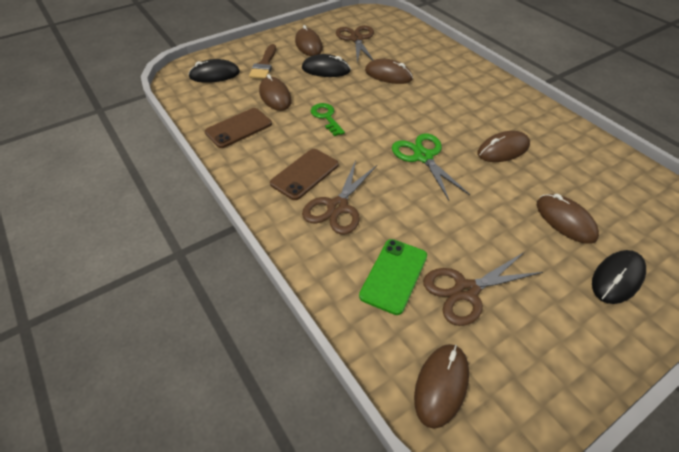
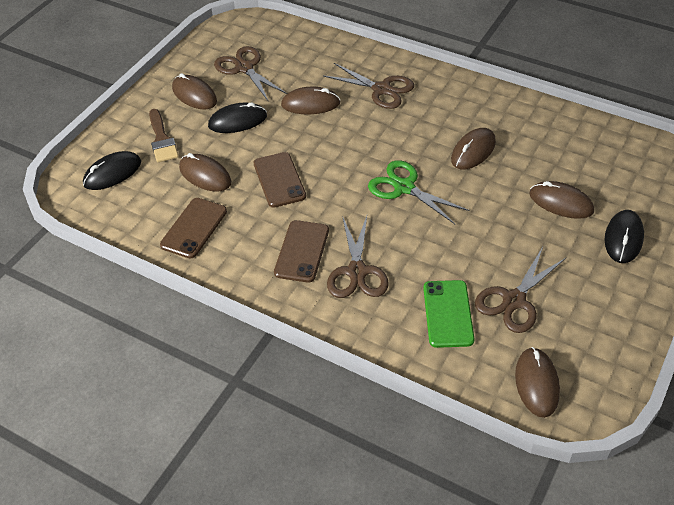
camera: 25 degrees left, 0 degrees up
green key [310,103,345,136] -> brown phone [254,152,306,208]
none -> brown scissors [323,63,414,109]

